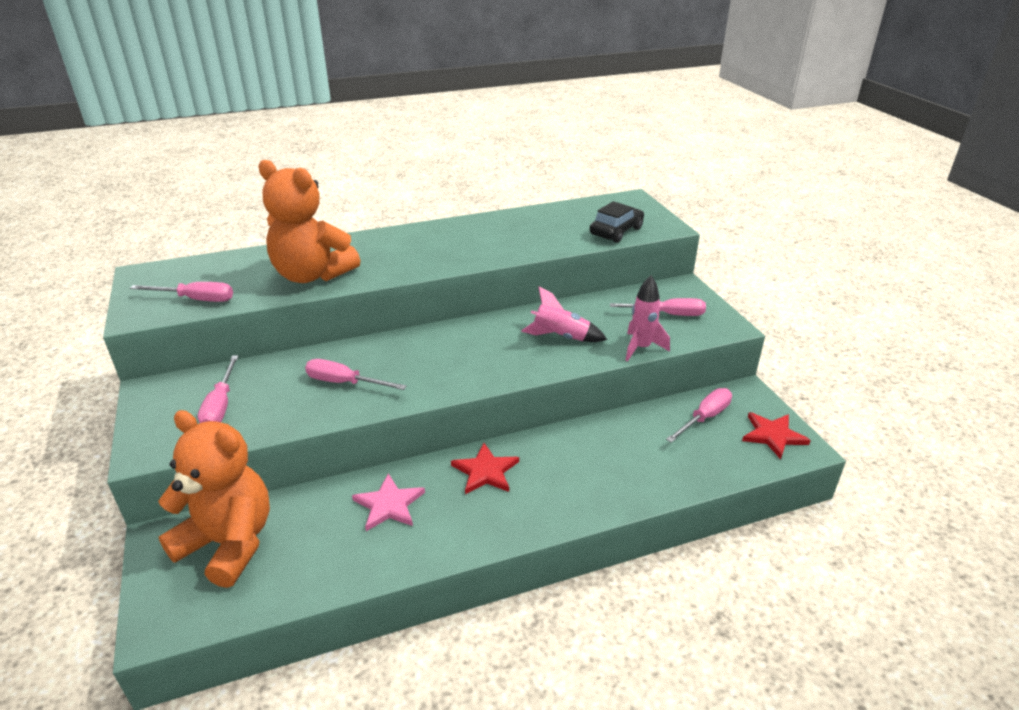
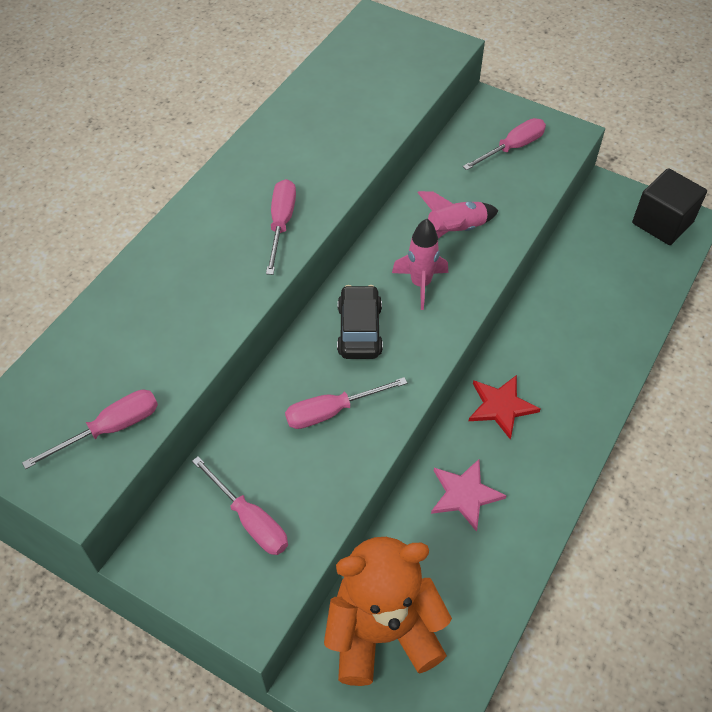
camera: 40 degrees left, 20 degrees up
orange teddy bear [258,160,360,283] -> none
black car [590,201,644,243] -> black car moved to [337,285,383,359]
pink rocket [625,275,670,362] -> pink rocket moved to [392,219,448,310]
pink screwdriver [666,388,732,443] -> pink screwdriver moved to [266,179,296,275]
red star [742,412,811,459] -> black cube [632,168,707,245]

